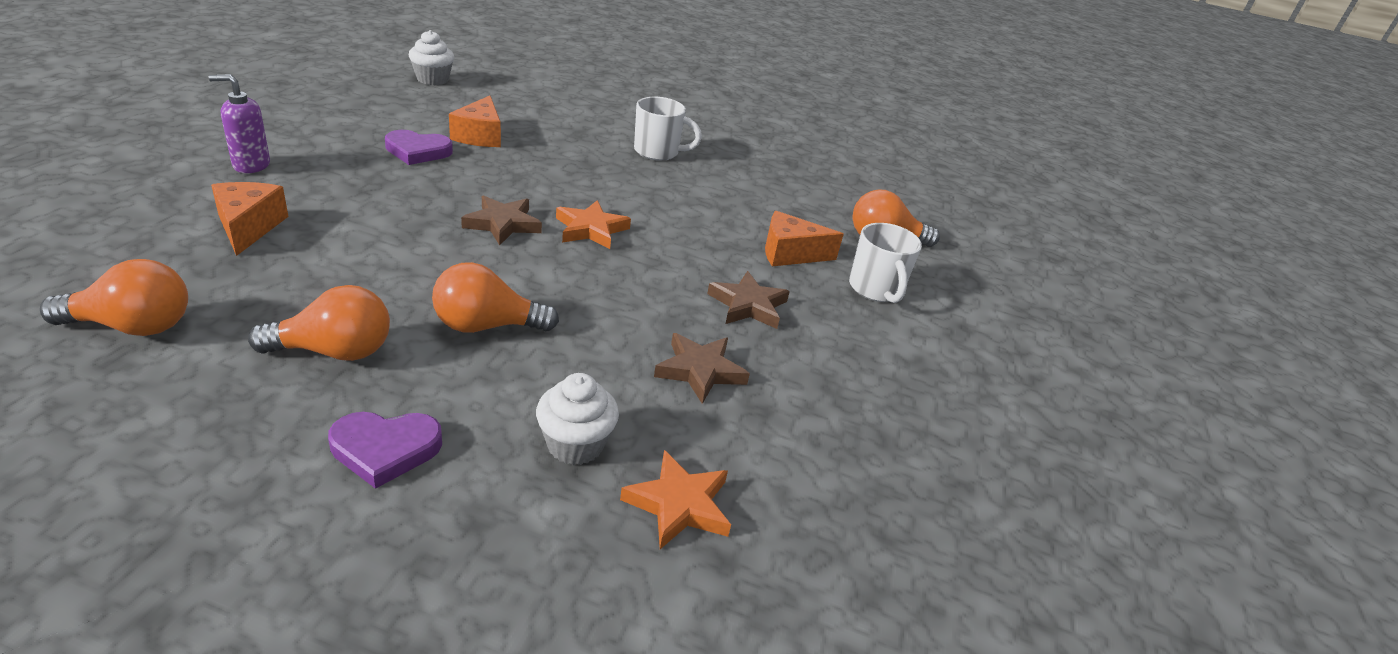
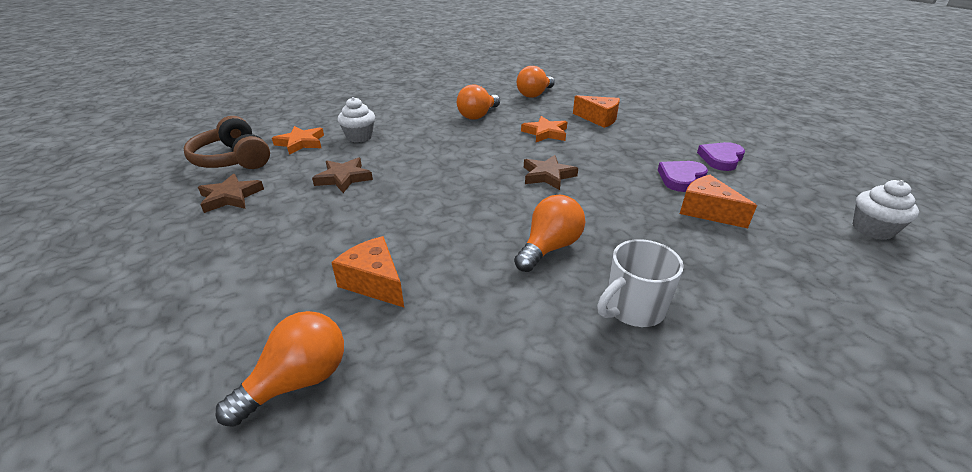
camera: 140 degrees right, 0 degrees up
purple soap dispenser [209,74,270,173] -> none
purple heart [328,412,442,489] -> purple heart moved to [697,142,745,171]
orange light bulb [432,262,559,333] -> orange light bulb moved to [514,195,585,272]
orange star [556,200,631,249] -> orange star moved to [521,116,567,142]
brown star [707,271,790,329] -> brown star moved to [198,173,264,213]
orange cheese [765,211,844,266] -> orange cheese turned 90 degrees counterclockwise [331,236,404,307]
white mug [849,223,922,303] -> none
none -> brown headphones [183,116,270,169]

